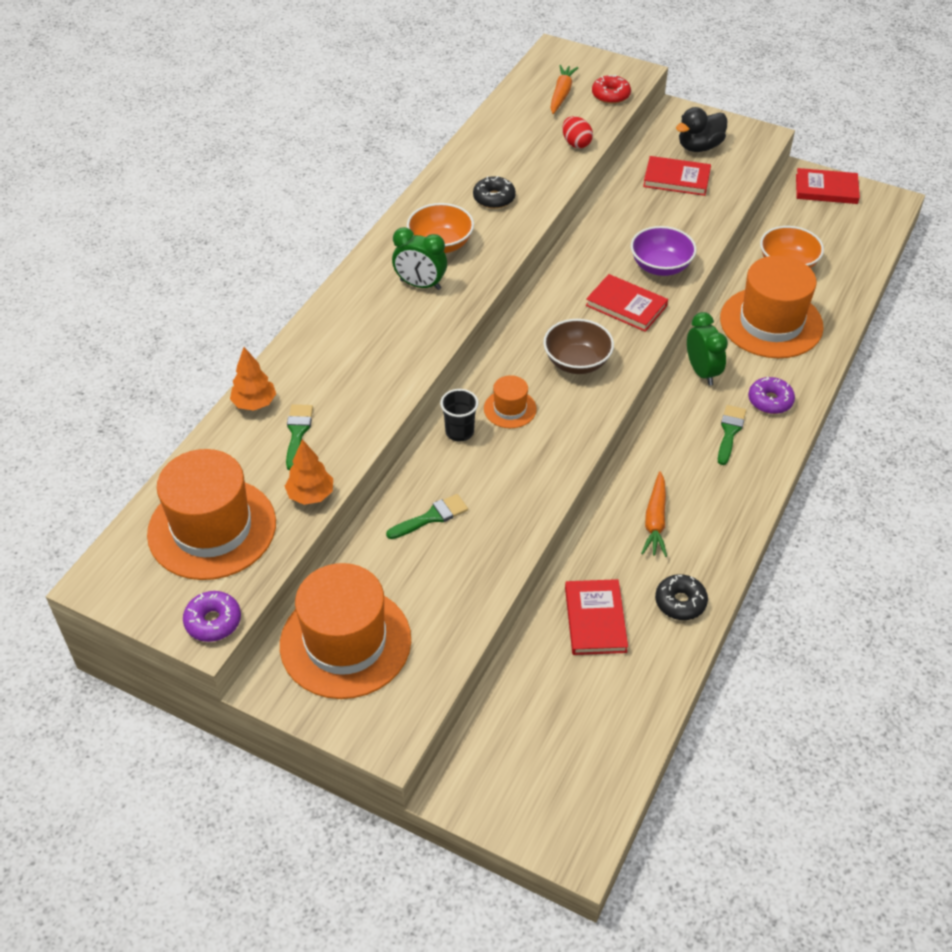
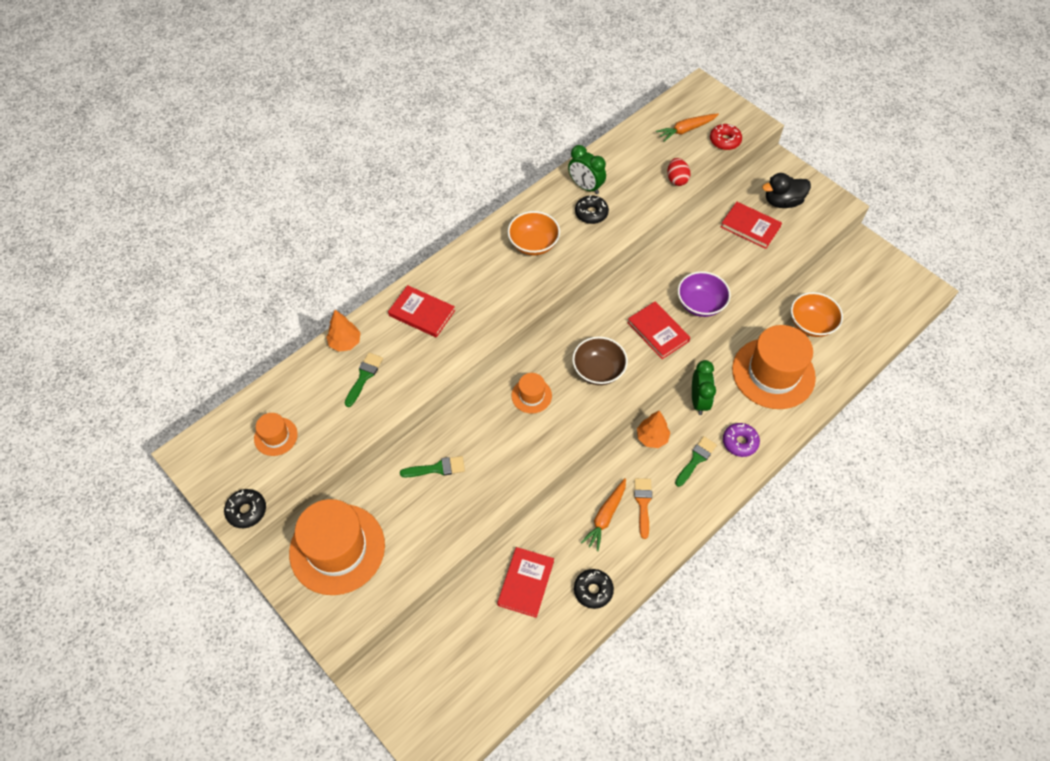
camera: 20 degrees right, 10 degrees up
orange hat [147,449,276,580] -> orange hat [254,413,298,456], size x0.47
purple donut [183,591,241,642] -> black donut [224,489,266,528]
orange tree [285,439,333,505] -> orange tree moved to [637,410,671,448]
green clock [392,227,447,290] -> green clock moved to [568,145,606,194]
black cup [440,389,479,441] -> none
orange carrot [550,65,578,114] -> orange carrot turned 150 degrees counterclockwise [656,114,719,142]
red book [796,168,860,204] -> red book moved to [388,285,455,338]
none -> orange brush [634,478,652,539]

